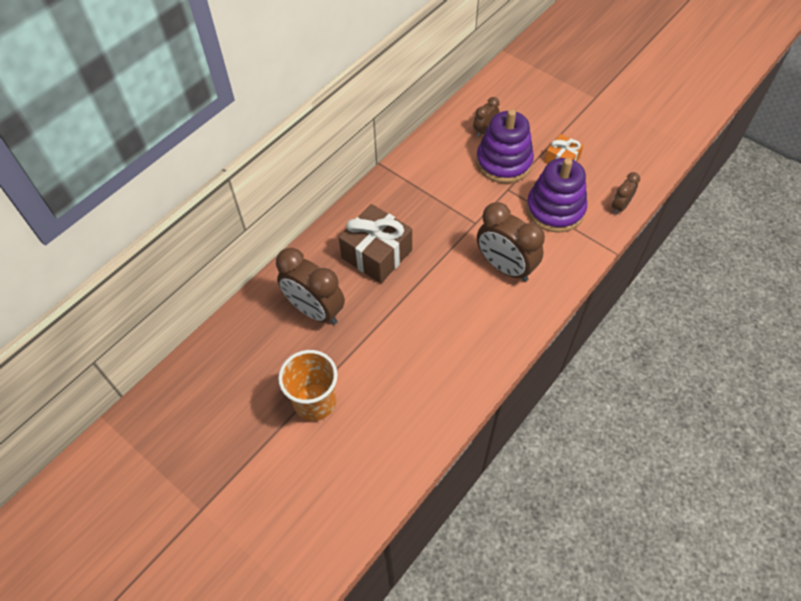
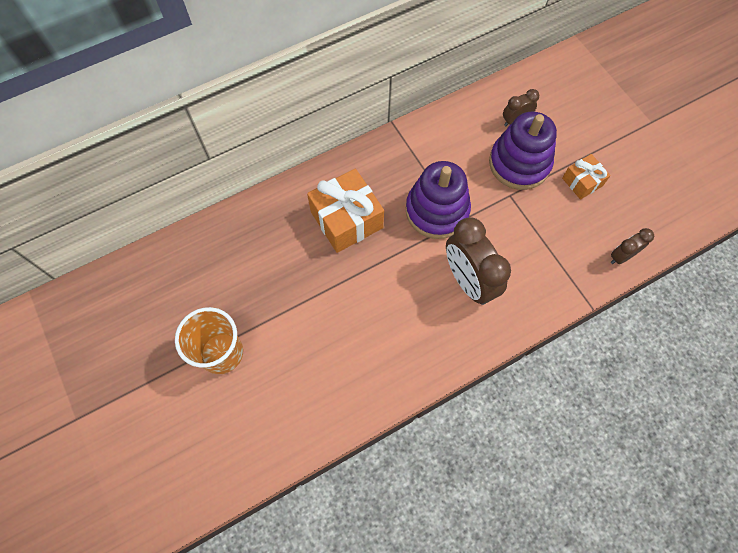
camera: 20 degrees right, 10 degrees up
brown clock [276,248,345,325] -> none
brown gift [339,204,412,283] -> orange gift [307,169,384,253]
purple stacking toy [526,158,587,233] -> purple stacking toy moved to [406,161,471,239]

